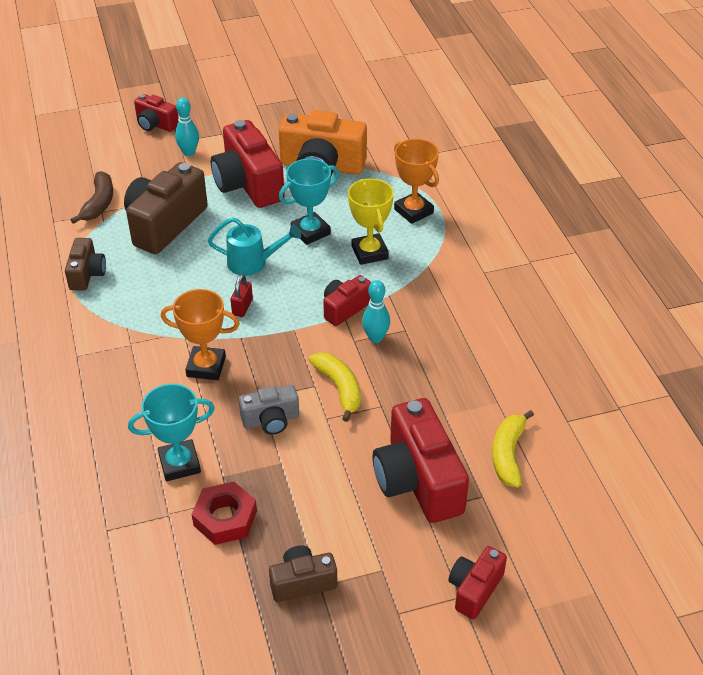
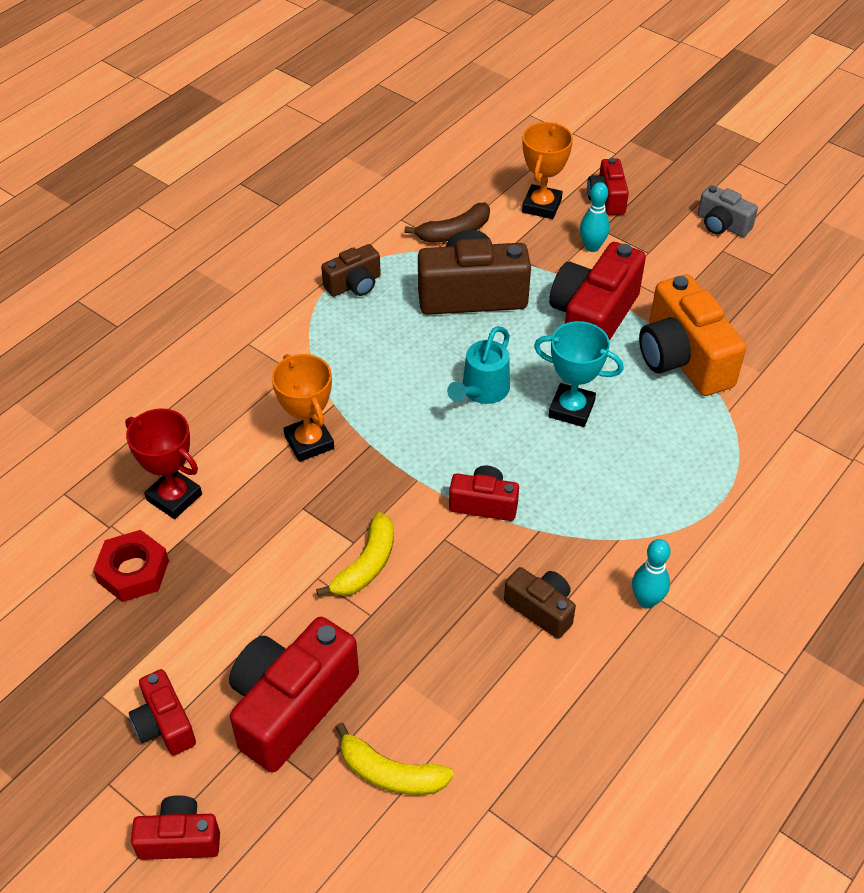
camera: 55 degrees right, 5 degrees up
turquoise trophy [128,384,215,481] -> red trophy [125,408,202,519]
turquoise watering can [208,217,301,276] -> turquoise watering can turned 60 degrees clockwise [447,326,510,404]
red padlock [230,274,253,317] -> none
grey camera [239,385,299,435] -> grey camera moved to [698,185,758,237]
brown camera [269,545,337,602] -> brown camera moved to [504,567,576,639]
yellow trophy [348,179,394,265] -> none
turquoise bowling pin [362,280,390,343] -> turquoise bowling pin moved to [632,539,670,609]
orange trophy [394,139,439,224] -> orange trophy moved to [522,122,573,219]
yellow banana [492,410,534,487] -> yellow banana turned 135 degrees counterclockwise [335,722,454,795]
none -> red camera [129,669,196,756]

